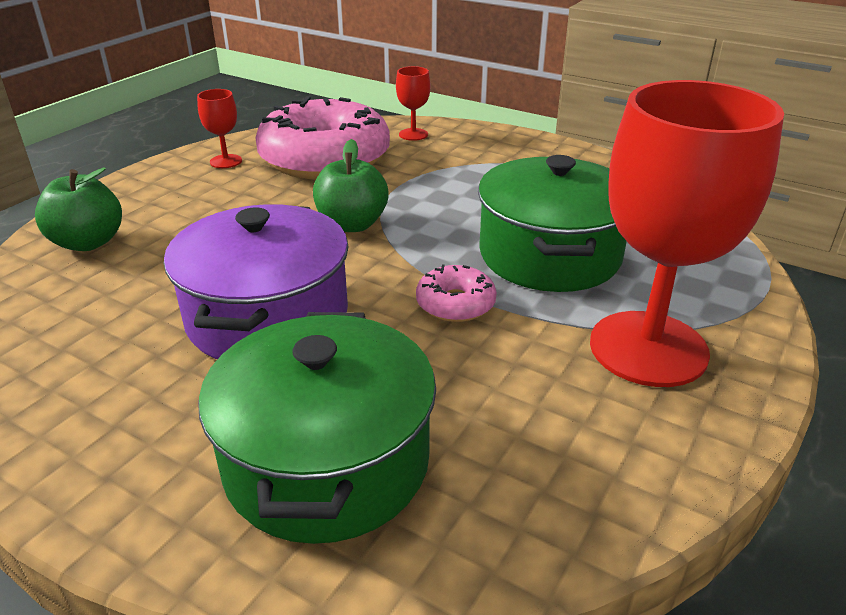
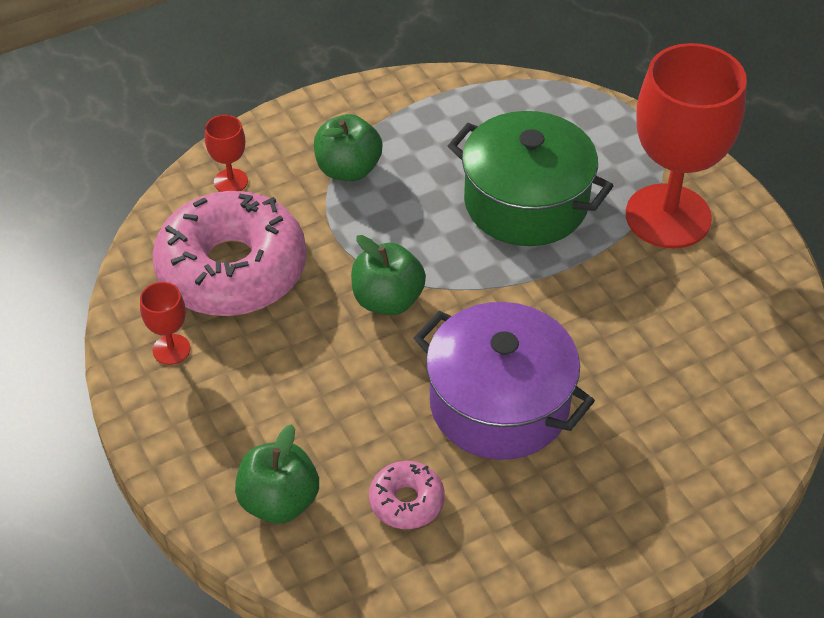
camera: 60 degrees left, 15 degrees up
green pot [198,312,436,544] -> none
pink donut [416,264,497,322] -> pink donut moved to [369,461,445,529]
none -> green apple [314,114,383,181]

